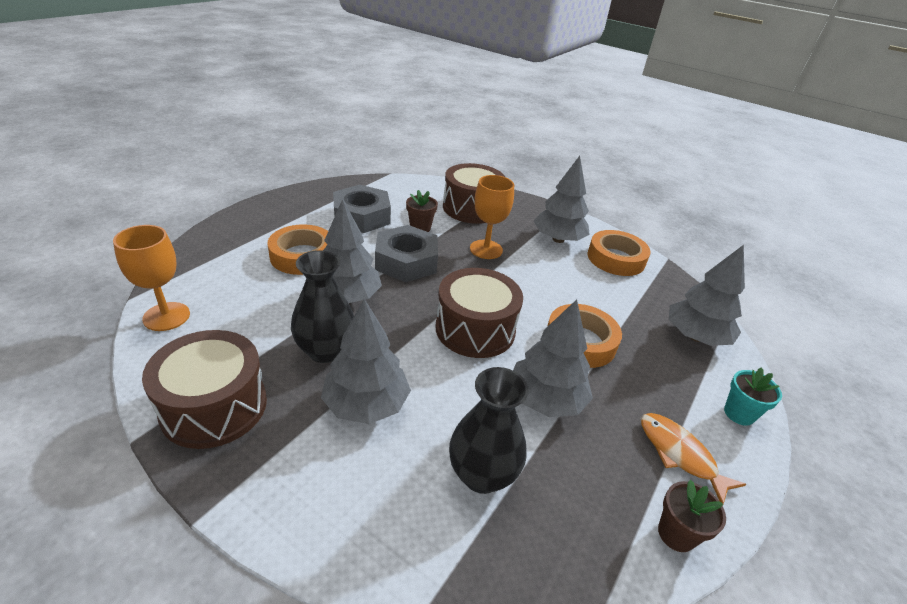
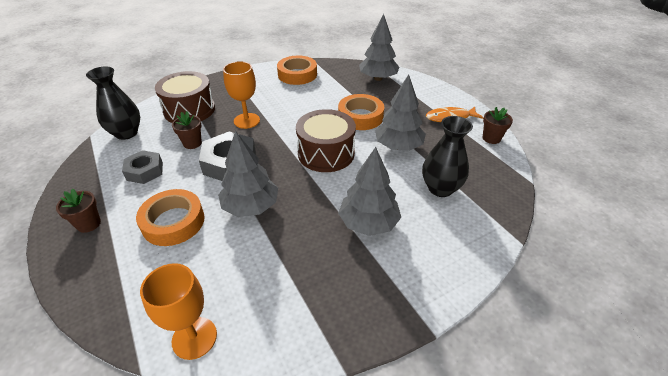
camera: 60 degrees left, 5 degrees up
brown drum [142,330,267,449] -> none
black vase [291,250,354,363] -> black vase moved to [86,67,140,140]
grey nut [333,185,391,233] -> grey nut [122,150,163,184], size x0.65
grey tree [533,156,590,243] -> none
turquoise flower pot [724,367,782,426] -> none
none -> brown flower pot [56,189,101,233]

